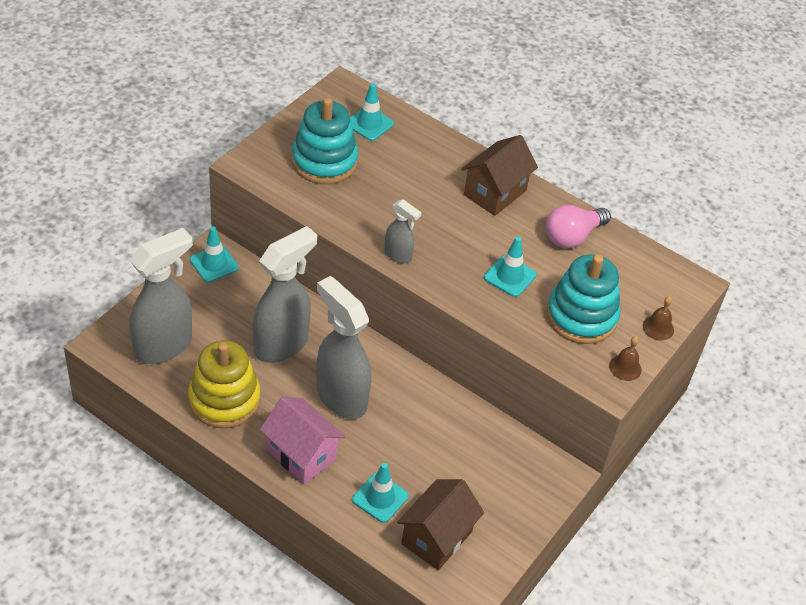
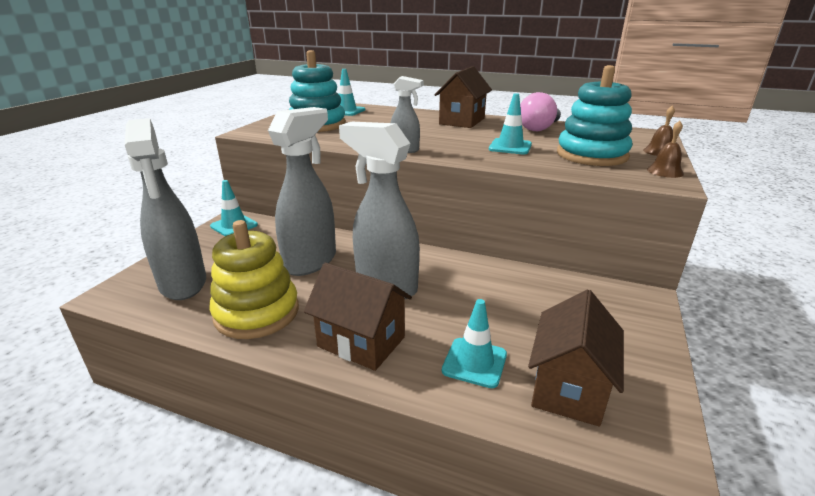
camera: 10 degrees left, 20 degrees down
grey spray bottle [129,228,193,364] -> grey spray bottle turned 120 degrees clockwise [125,118,206,300]
pink house [260,396,345,484] -> brown house [304,263,412,371]

